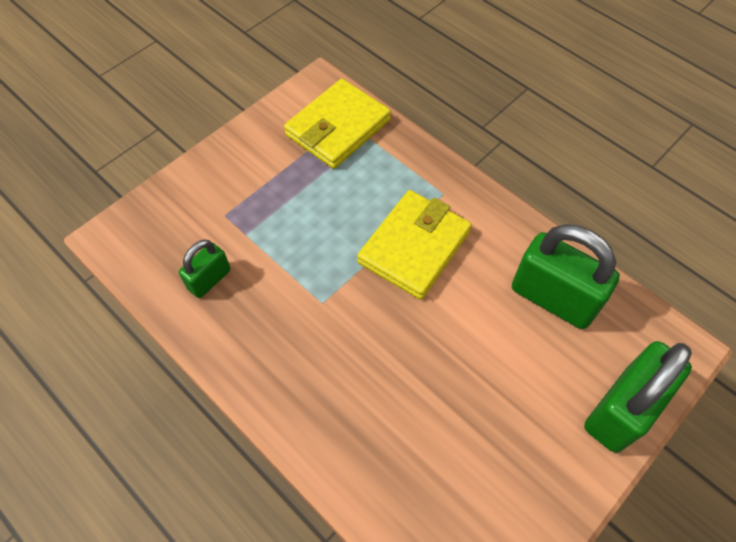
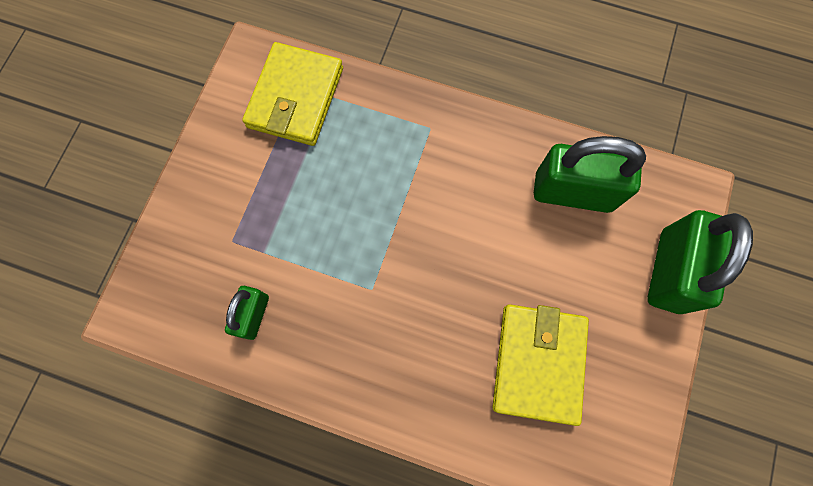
camera: 25 degrees left, 15 degrees up
yellow wallet [357,190,472,299] -> yellow wallet moved to [492,304,589,426]

